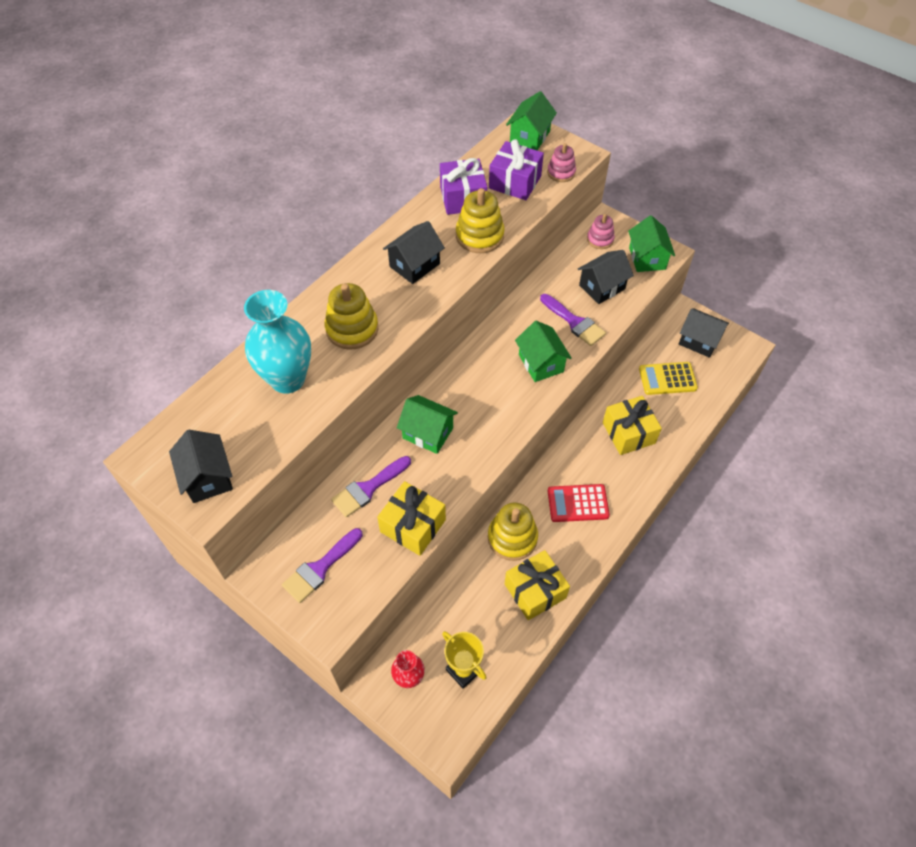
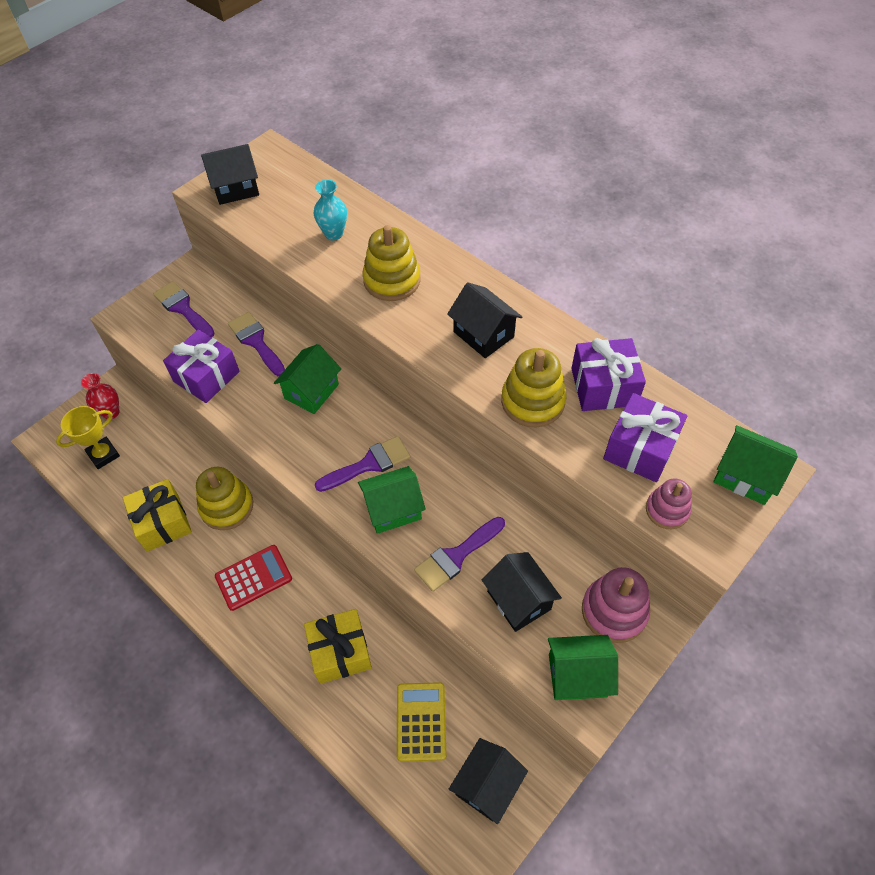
camera: 95 degrees right, 0 degrees up
turquoise vase [244,290,311,394] -> turquoise vase [314,180,347,240], size x0.53
yellow gift [377,481,446,556] -> purple gift [163,330,240,403]
red calculator [548,484,610,522] -> red calculator turned 60 degrees clockwise [215,545,292,611]
pink stacking toy [587,214,615,249] -> pink stacking toy [582,567,650,643], size x1.61
none -> purple brush [315,436,410,492]

